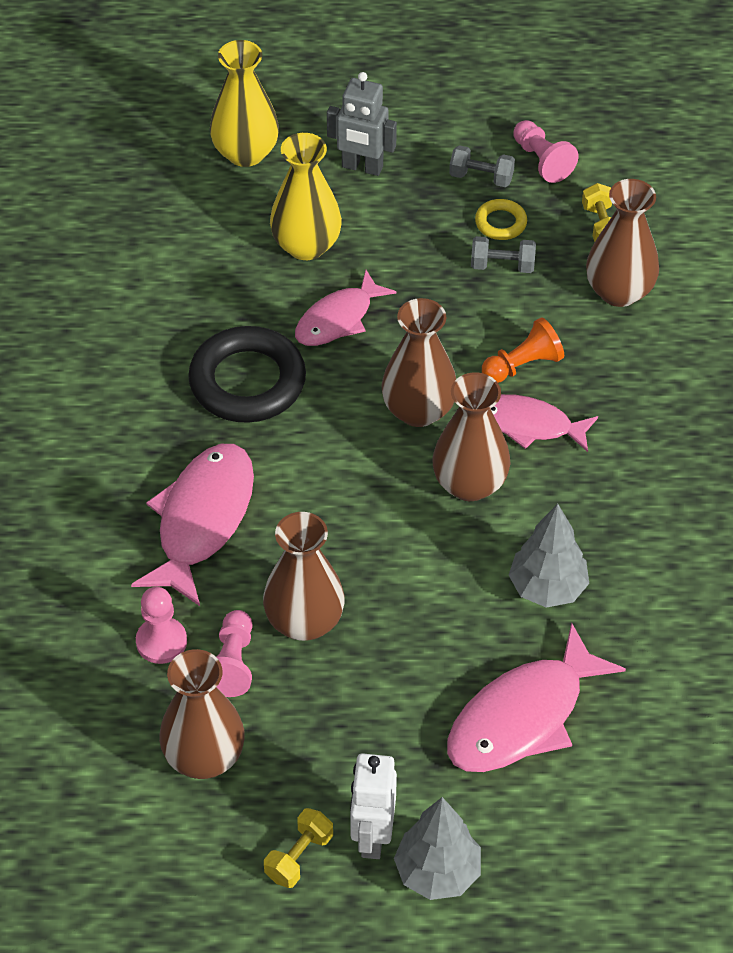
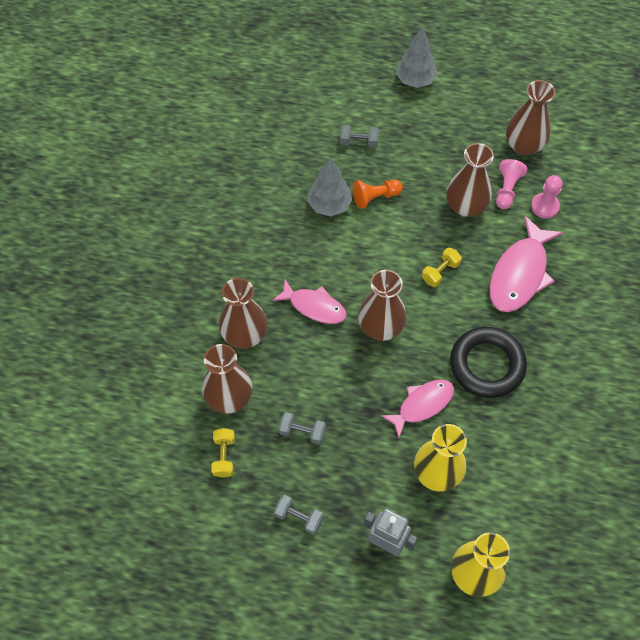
camera: 170 degrees left, 10 degrees up
yellow dumbbell [264,808,333,888] -> yellow dumbbell moved to [422,247,462,287]
white robot [350,753,397,859] -> none
brown vase [432,372,511,501] -> brown vase moved to [219,278,267,349]
pink fish [447,622,626,772] -> grey dumbbell [340,125,379,148]
yellow ring [475,199,527,240] -> none
orange pawn [482,318,564,383] -> orange pawn moved to [353,179,403,209]
pink pawn [513,120,578,183] -> none

